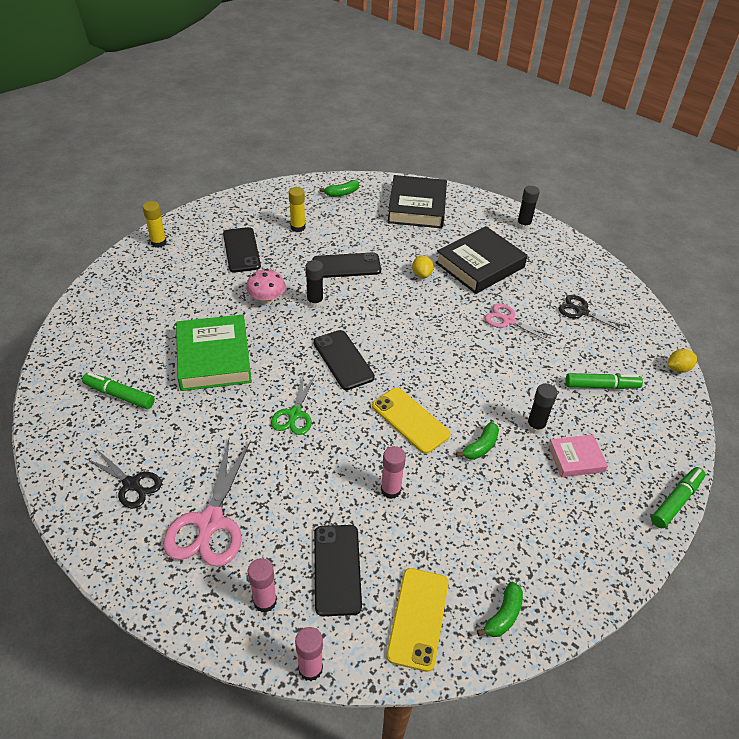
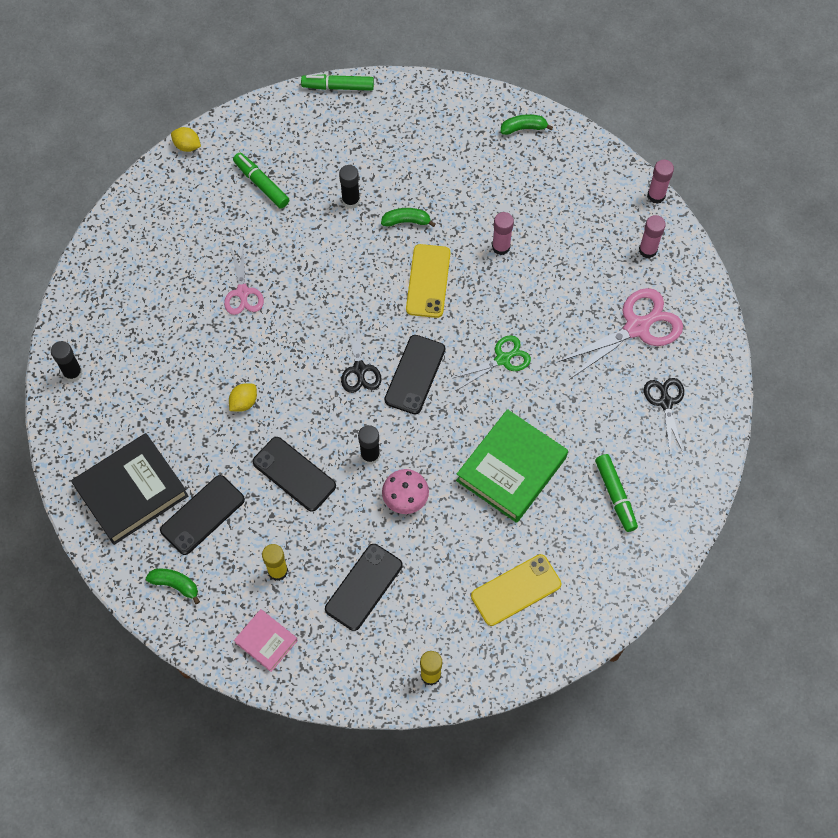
camera: 130 degrees left, 20 degrees up
black phone [314,525,362,616] -> black phone moved to [160,475,245,555]
yellow phone [387,568,448,672] -> yellow phone moved to [471,554,561,626]
black book [435,226,528,294] -> none
pink book [548,435,608,477] -> pink book moved to [234,609,298,672]
black scissors [559,295,629,333] -> black scissors moved to [341,321,382,393]

